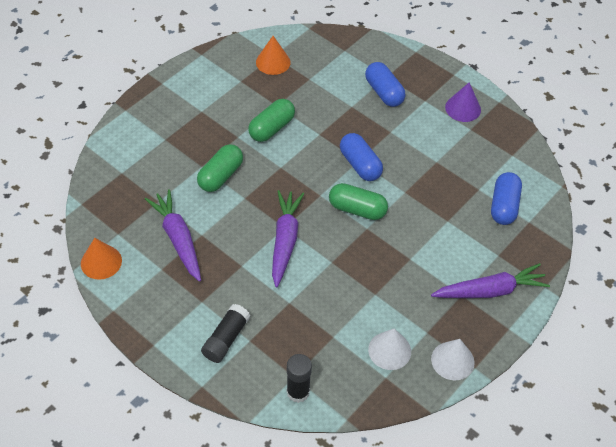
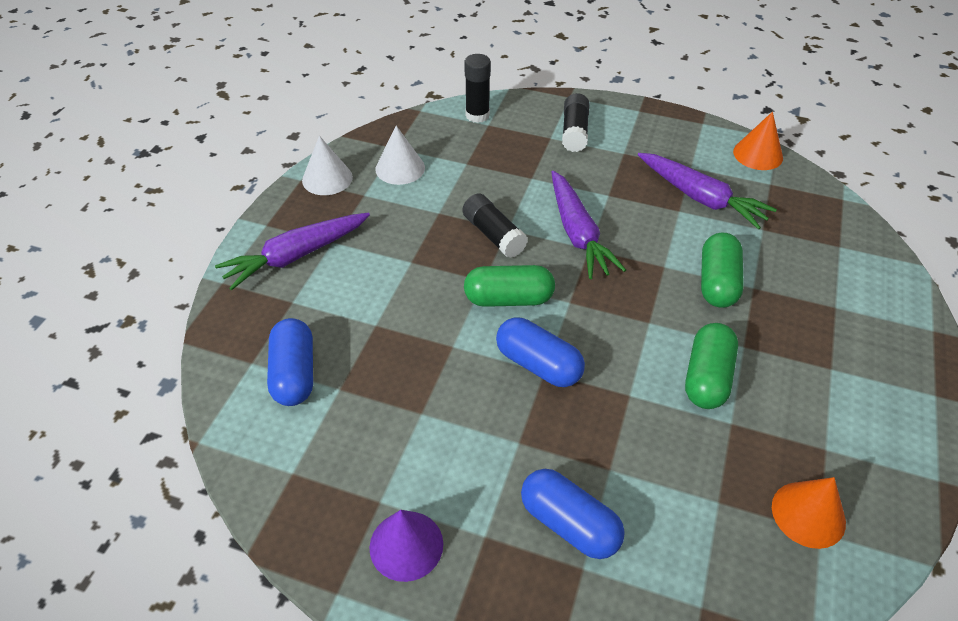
camera: 160 degrees right, 5 degrees down
none -> black glue stick [462,193,528,258]

